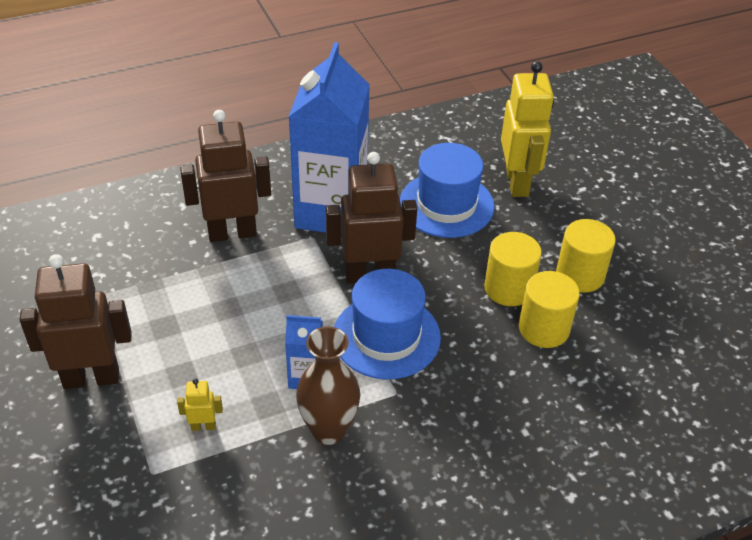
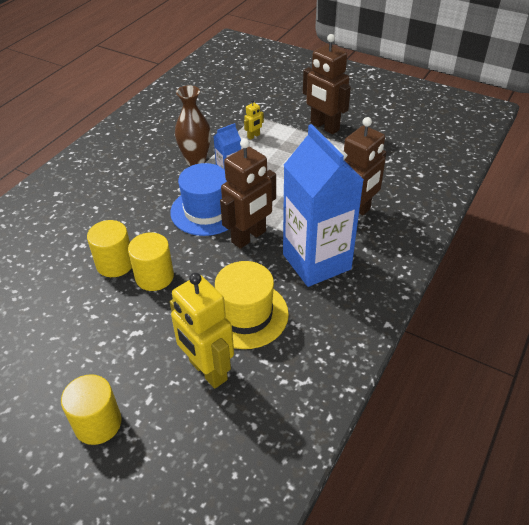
camera: 145 degrees right, 0 degrees up
brown robot [20,254,132,389] -> brown robot turned 90 degrees clockwise [303,34,351,134]
blue hat [400,143,495,238] -> yellow hat [215,261,289,349]
yellow cylinder [556,219,616,293] -> yellow cylinder moved to [61,374,122,445]

